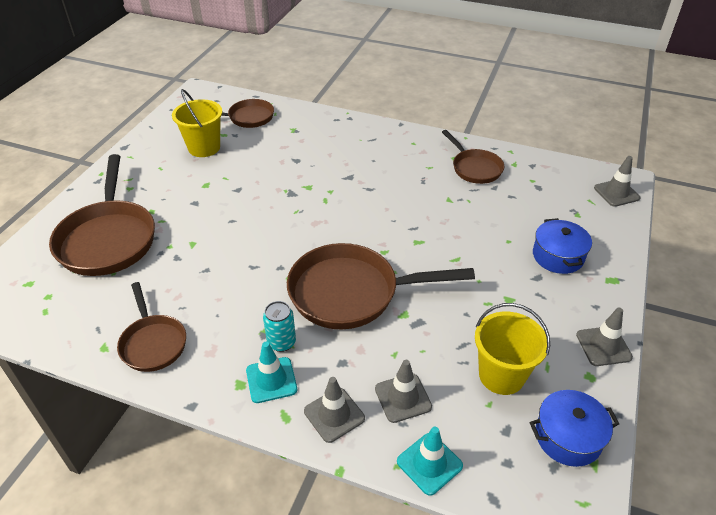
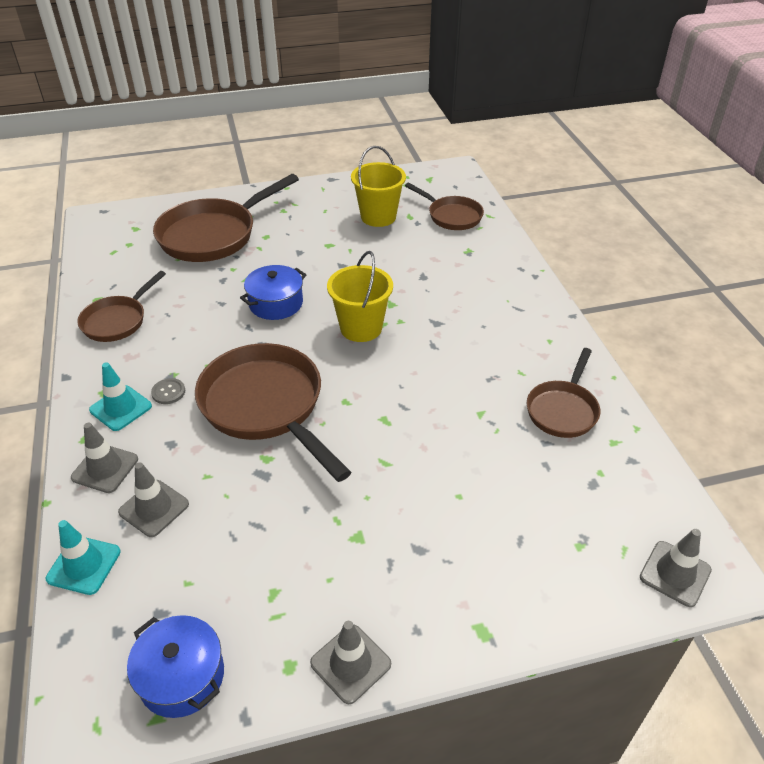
camera: 55 degrees right, 0 degrees up
turquoise can [263,301,296,352] -> grey button [151,378,185,404]
yellow bucket [475,303,550,395] -> yellow bucket moved to [327,251,393,342]
blue pot [533,218,592,274] -> blue pot moved to [240,265,306,320]

